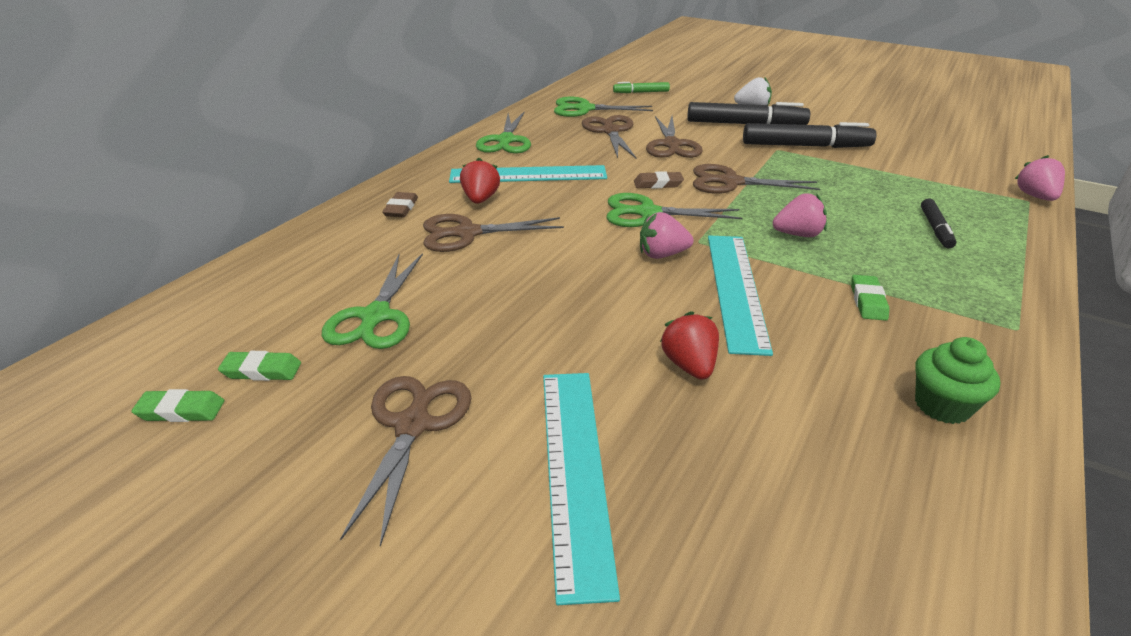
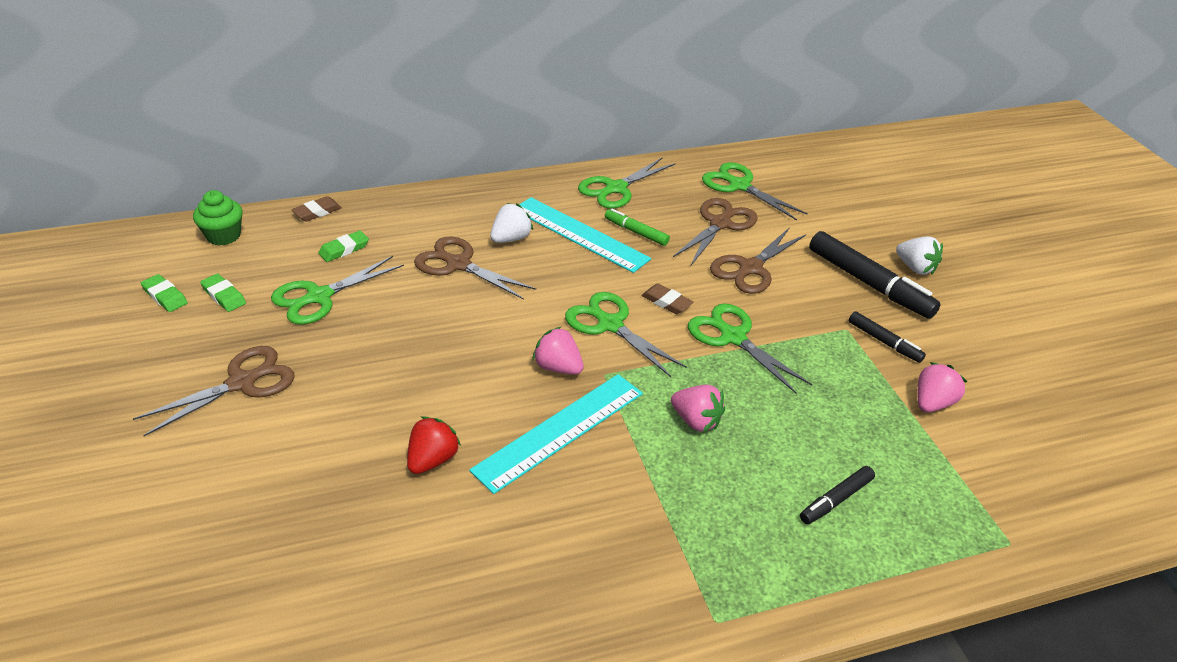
camera: 40 degrees right, 5 degrees up
brown eraser [382,192,418,217] -> brown eraser moved to [291,196,342,221]
red strawberry [460,158,500,204] -> white strawberry [490,203,533,243]
turquoise ruler [543,373,620,605] -> none
green marker [613,82,670,93] -> green marker moved to [605,209,670,246]
brown scissors [693,164,820,194] -> green scissors [688,304,812,394]
black marker [743,122,876,148] -> black marker [849,311,926,363], size x0.53
green eraser [851,275,889,321] -> green eraser moved to [318,230,369,262]
green cupcake [915,337,1000,424] -> green cupcake moved to [193,190,243,246]
pink strawberry [1015,155,1065,201] -> pink strawberry moved to [917,362,968,412]

